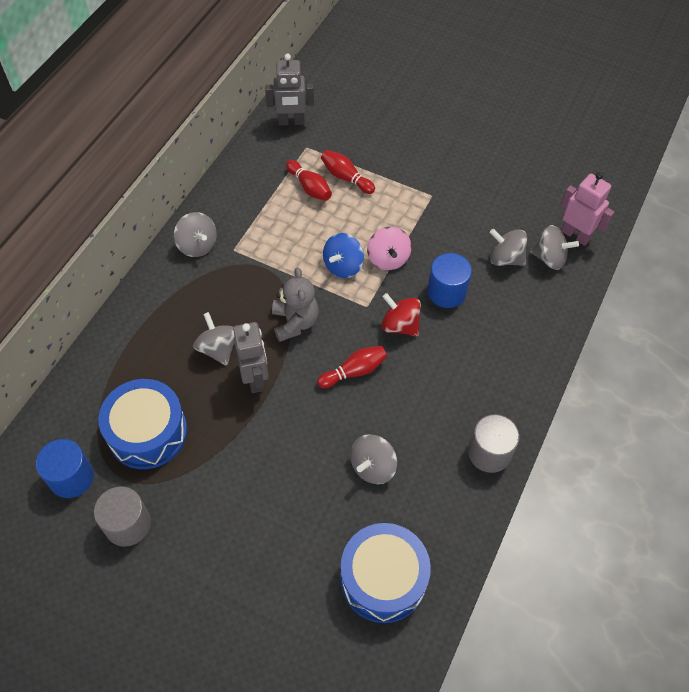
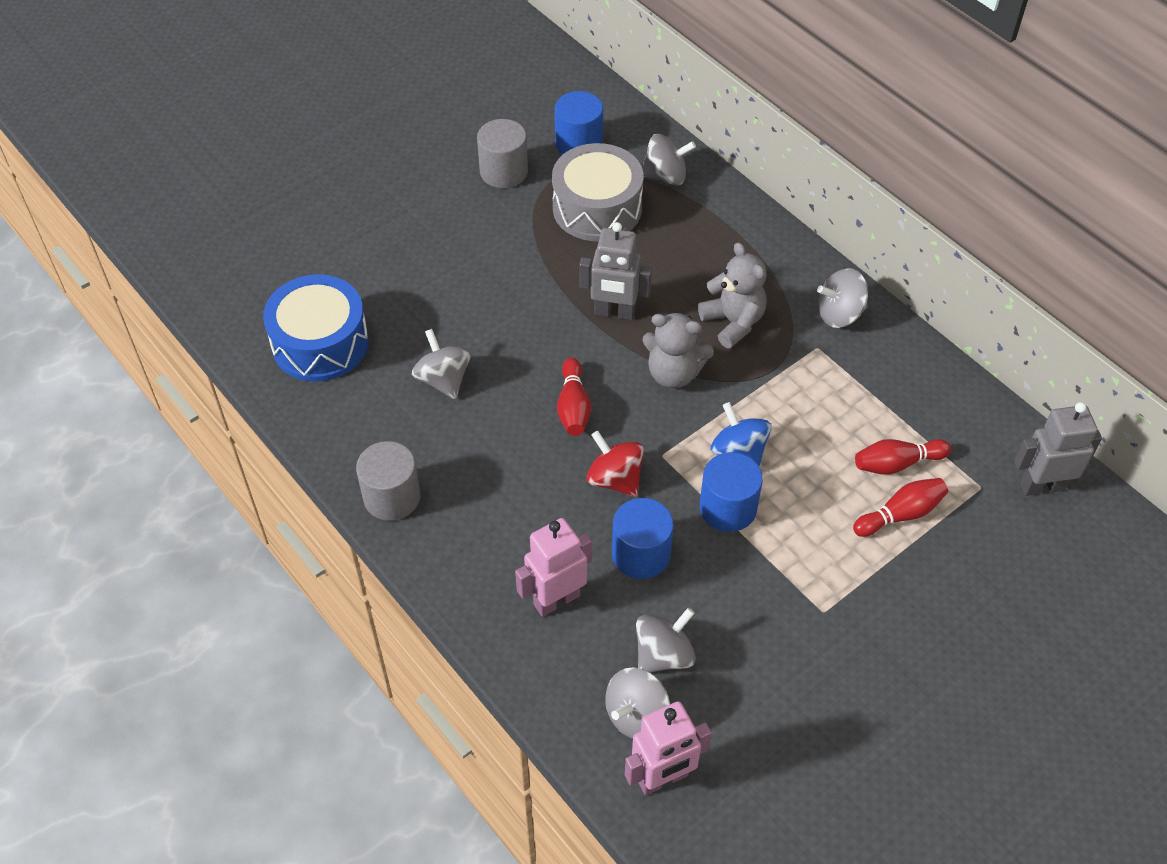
camera: 115 degrees right, 5 degrees down
blue drum [98,379,187,469] -> grey drum [552,143,643,241]
grey spinning top [193,312,234,366] -> grey spinning top moved to [642,134,696,185]
grey robot [265,54,314,125] -> grey robot turned 60 degrees clockwise [1014,402,1102,496]
pink spinning top [367,227,412,271] -> blue cylinder [700,452,763,532]
red spinning top [381,293,421,336] -> red spinning top turned 105 degrees counterclockwise [586,431,644,497]
none -> pink robot [515,518,592,617]
none -> grey teddy bear [698,242,767,348]

